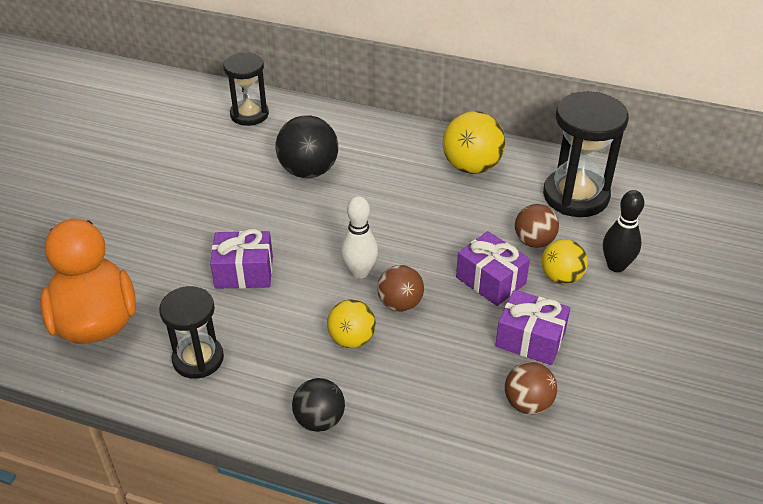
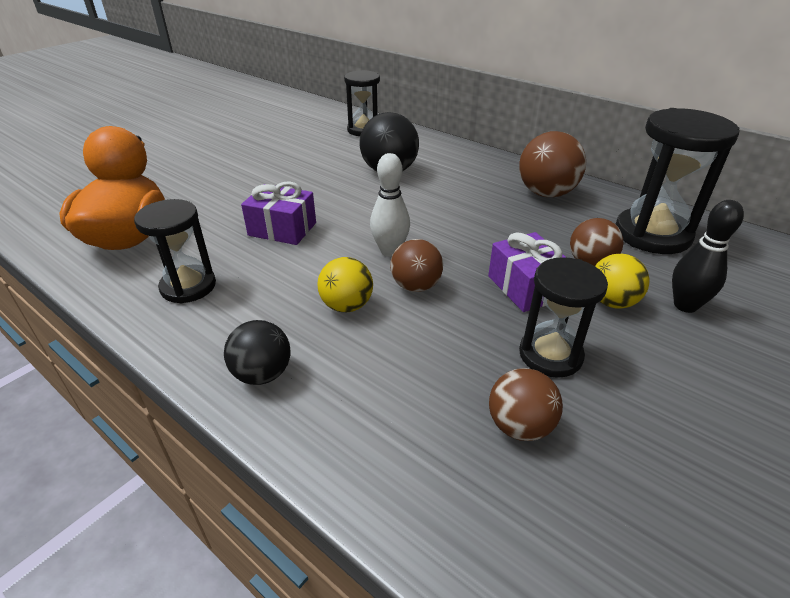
camera: 20 degrees right, 5 degrees down
yellow ball [443,111,505,174] -> brown ball [519,131,586,197]
purple gift [495,290,571,365] -> black hourglass [519,257,608,378]

